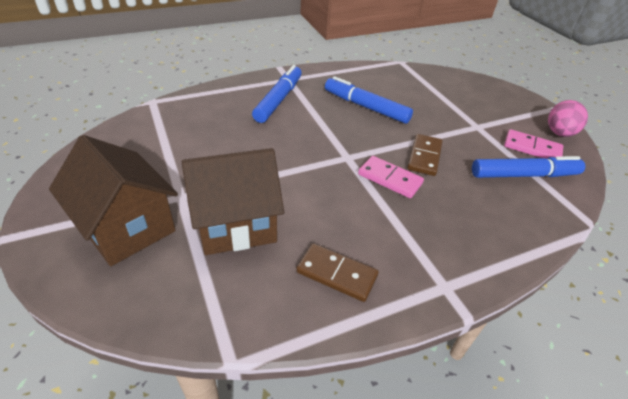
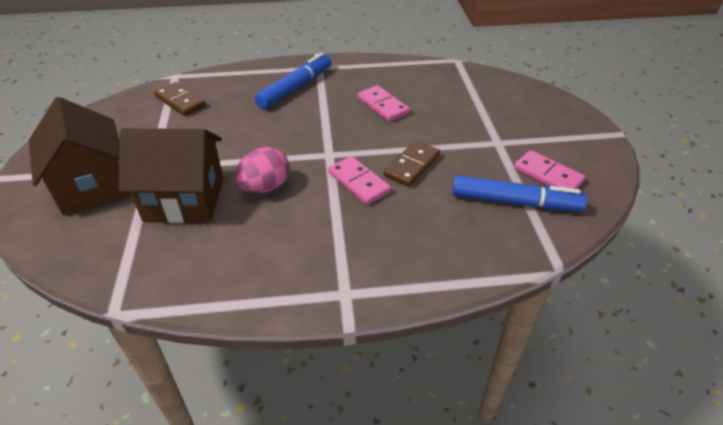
camera: 20 degrees right, 0 degrees up
brown domino [296,243,379,302] -> brown domino moved to [154,82,206,116]
blue marker [325,76,413,124] -> pink domino [358,85,410,122]
pink egg [548,100,588,137] -> pink egg moved to [234,147,290,193]

